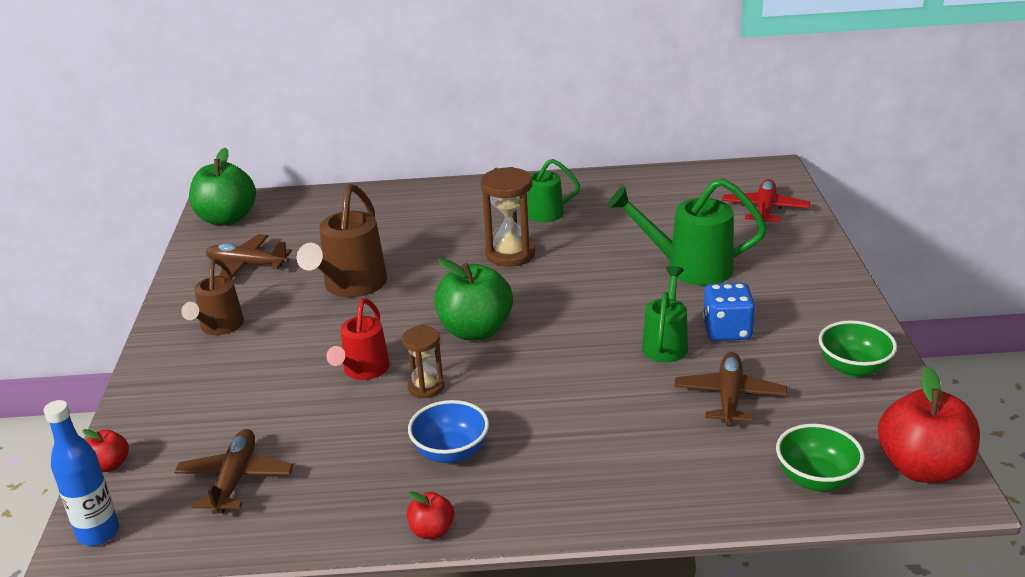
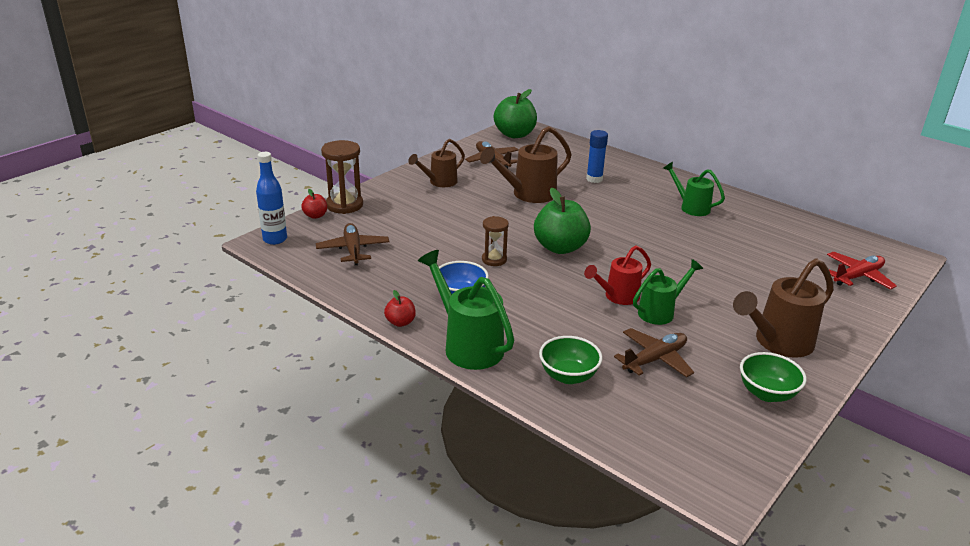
camera: 40 degrees right, 0 degrees up
brown plane [174,429,293,514] -> brown plane turned 60 degrees counterclockwise [316,223,390,265]
red watering can [327,298,390,380] -> red watering can moved to [584,245,651,305]
brown hourglass [481,167,535,267] -> brown hourglass moved to [321,140,363,214]
green watering can [608,178,767,286] -> green watering can moved to [418,250,514,370]
blue dice [703,283,755,341] -> none
green bowl [776,424,865,491] -> green bowl moved to [539,336,603,384]
red apple [878,367,980,483] -> none
none -> blue glue stick [586,130,608,183]
none -> brown watering can [733,258,834,358]

